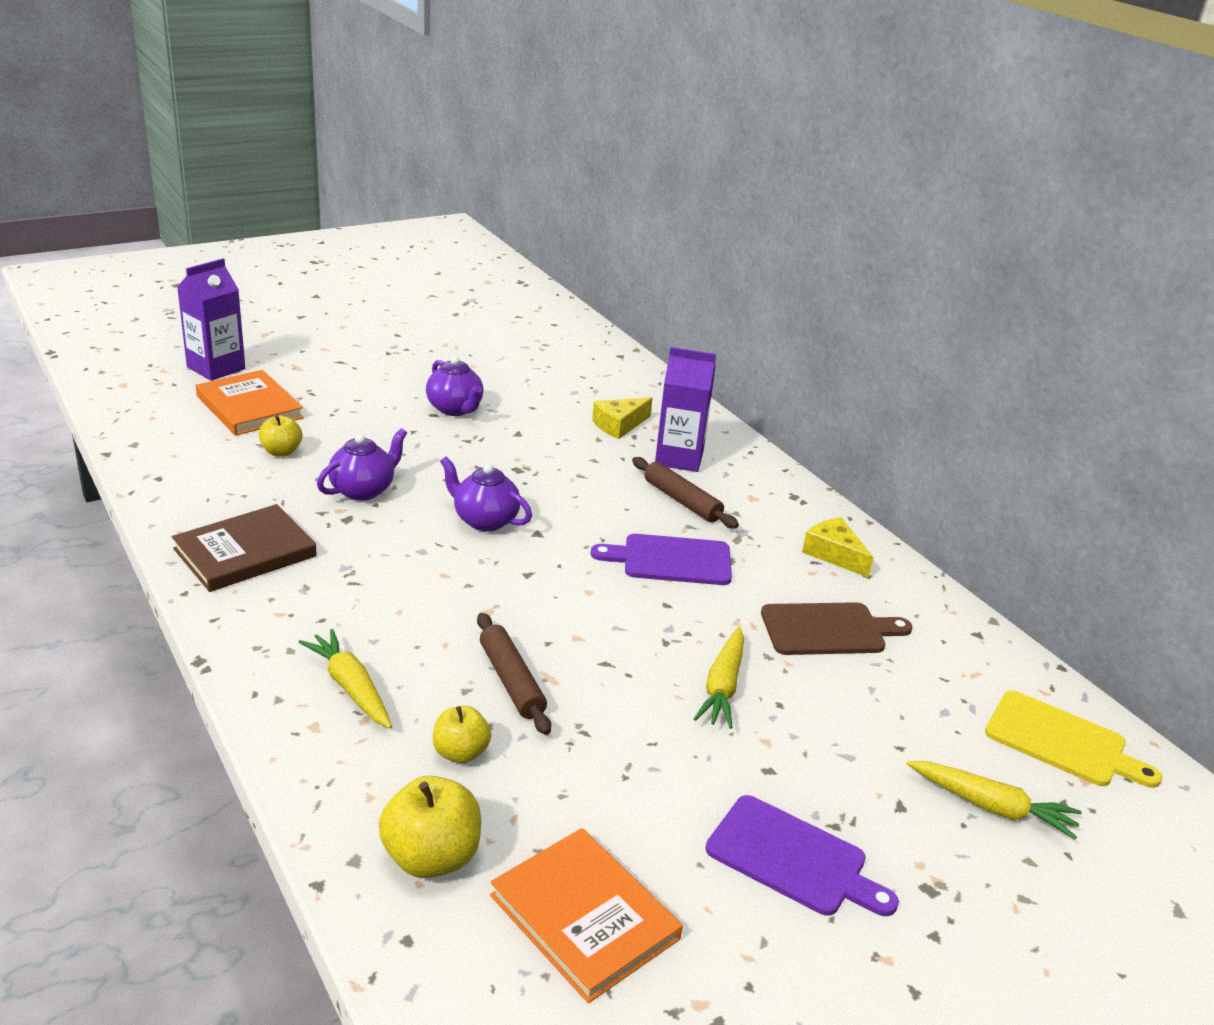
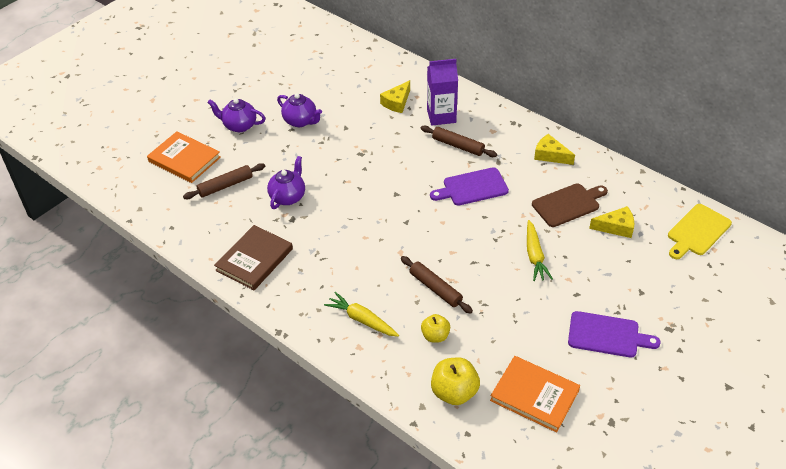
camera: 15 degrees left, 15 degrees up
purple carton [177,258,245,381] -> none
yellow apple [259,415,302,457] -> brown rolling pin [183,163,265,199]
purple teapot [440,457,532,532] -> purple teapot moved to [207,98,266,132]
yellow carrot [907,761,1082,840] -> none
yellow cutting board [985,691,1162,788] -> yellow cutting board turned 120 degrees clockwise [668,204,732,259]
none -> yellow cheese [589,206,634,238]

